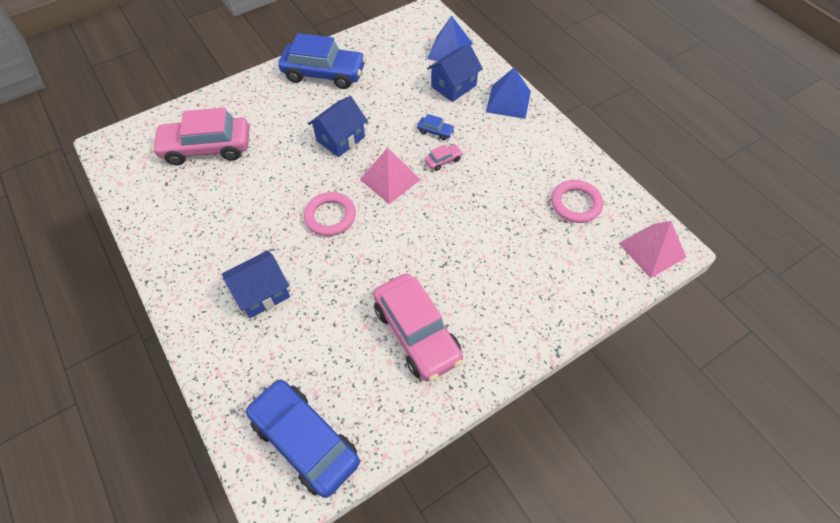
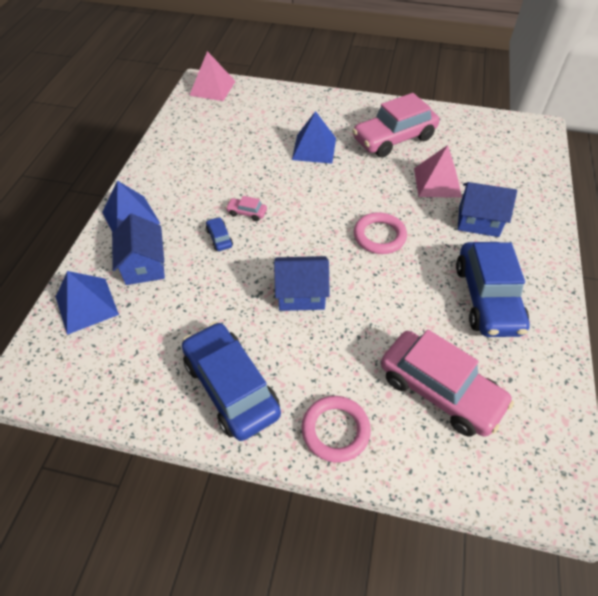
camera: 135 degrees left, 5 degrees down
blue car [245,379,360,498] -> blue car moved to [456,242,530,337]
pink pyramid [360,147,421,204] -> pink pyramid moved to [414,145,462,198]
pink car [373,274,463,381] -> pink car turned 135 degrees counterclockwise [352,93,439,157]
blue house [427,44,483,102] -> blue house turned 75 degrees clockwise [112,214,165,285]
pink ring [551,180,603,223] -> pink ring moved to [302,396,371,462]
none -> blue pyramid [292,111,336,164]

